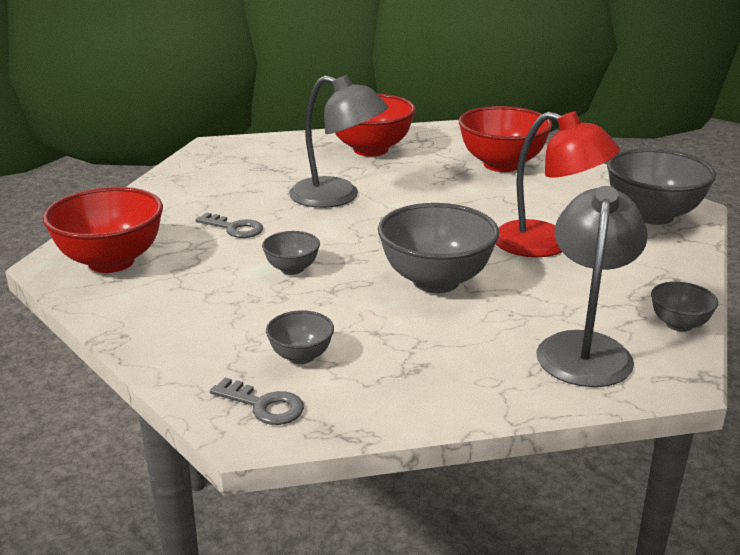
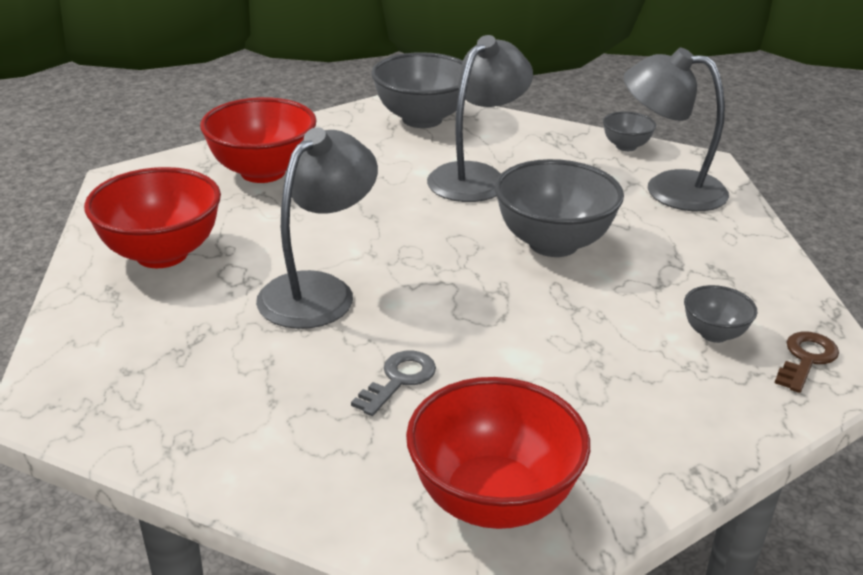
camera: 85 degrees left, 5 degrees up
grey key [210,378,304,425] -> brown key [775,332,839,393]
grey bowl [262,231,320,275] -> none
red lamp [496,112,620,257] -> grey lamp [427,35,533,202]

